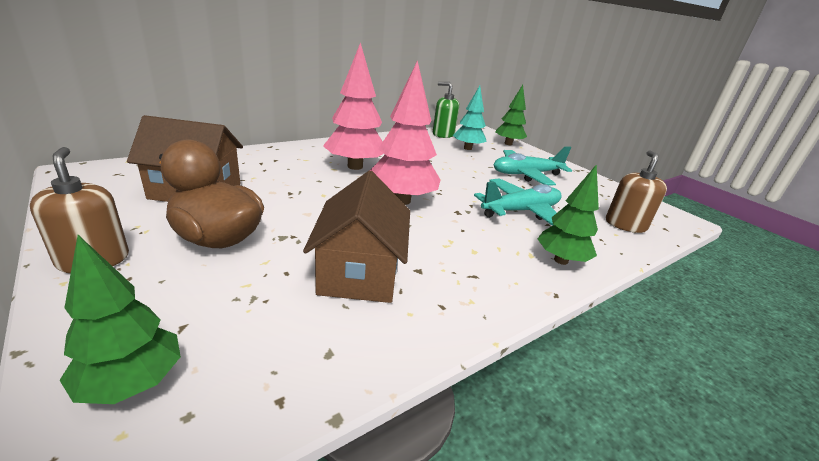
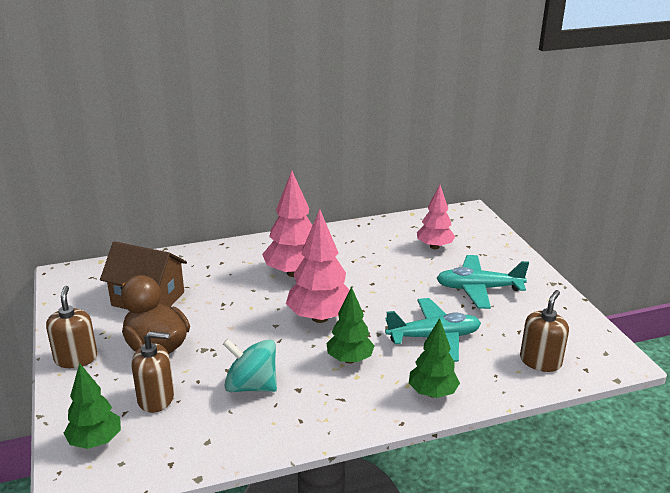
camera: 20 degrees right, 0 degrees up
brown house [303,171,410,303] -> turquoise spinning top [223,339,277,392]
green soap dispenser [433,82,459,138] -> none
turquoise tree [453,86,486,150] -> pink tree [417,185,455,249]
green tree [495,85,527,145] -> green tree moved to [326,287,374,364]
none -> brown soap dispenser [131,331,174,413]

